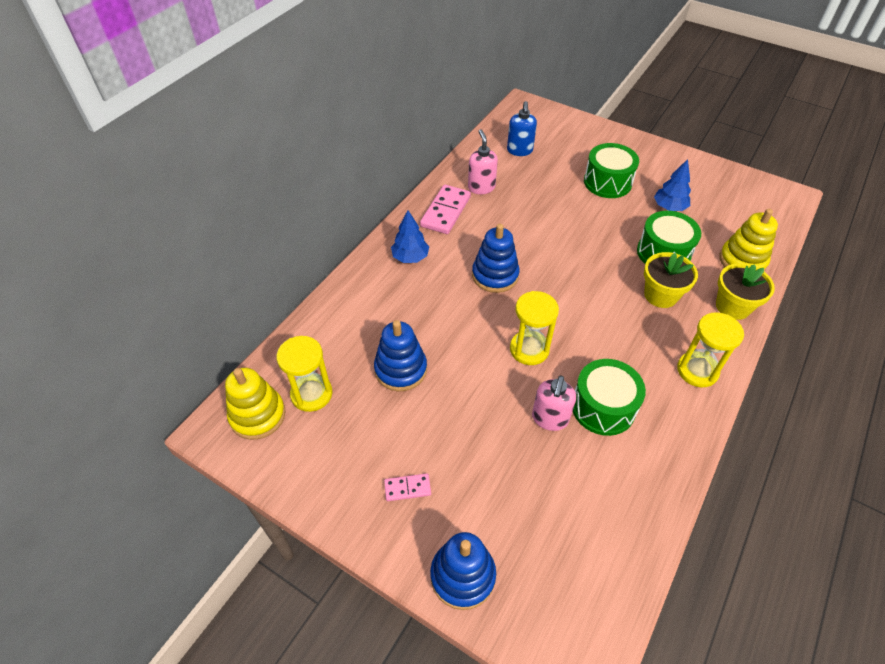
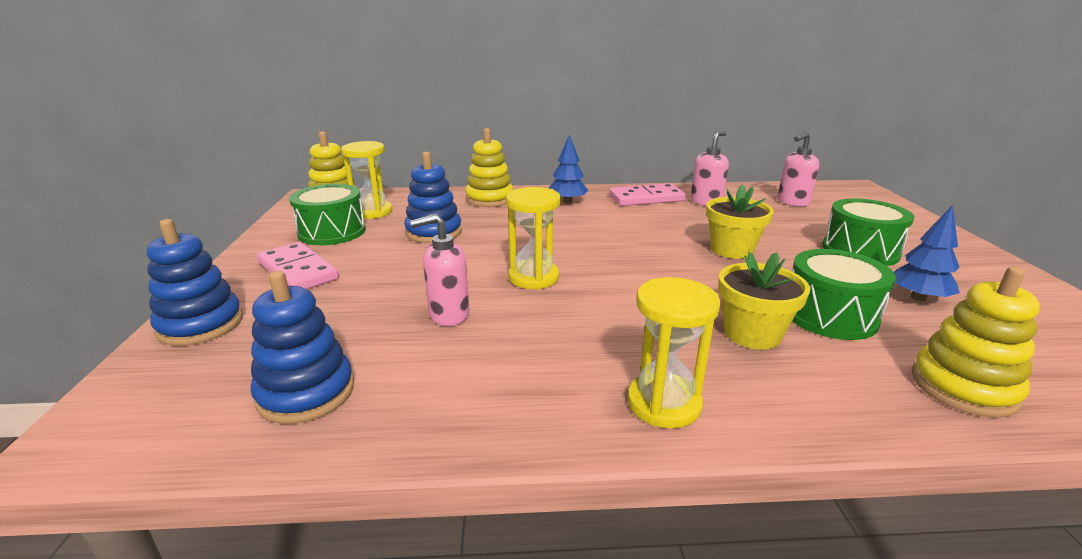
camera: 55 degrees right, 25 degrees down
pink domino [384,473,431,501] -> pink domino [257,242,339,289], size x1.90
blue stacking toy [472,224,520,293] -> blue stacking toy moved to [251,271,354,424]
blue soap dispenser [507,101,537,156] -> pink soap dispenser [777,132,819,207]
green drum [573,359,646,436] -> green drum moved to [289,184,366,245]
yellow flower pot [716,263,775,320] -> yellow flower pot moved to [706,184,774,259]
none -> yellow stacking toy [465,128,514,207]

